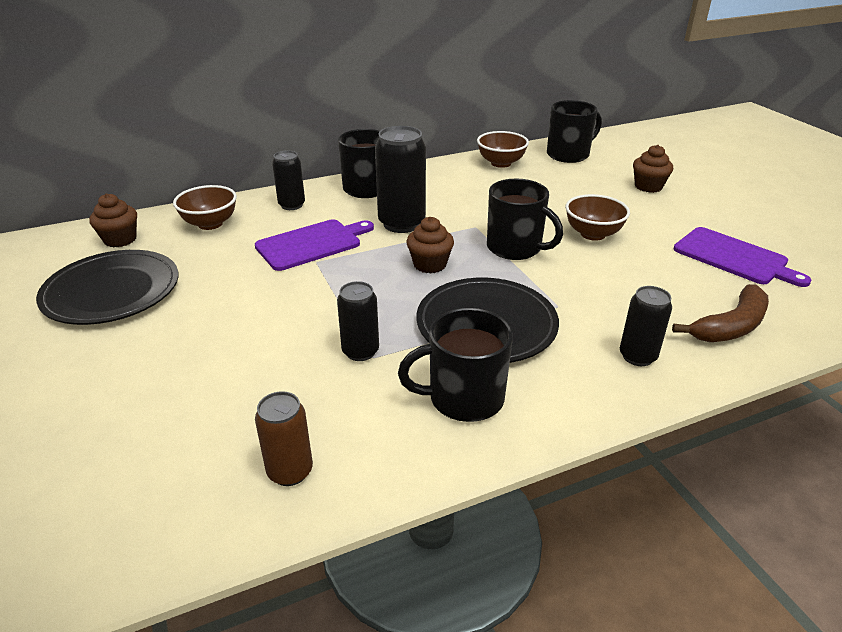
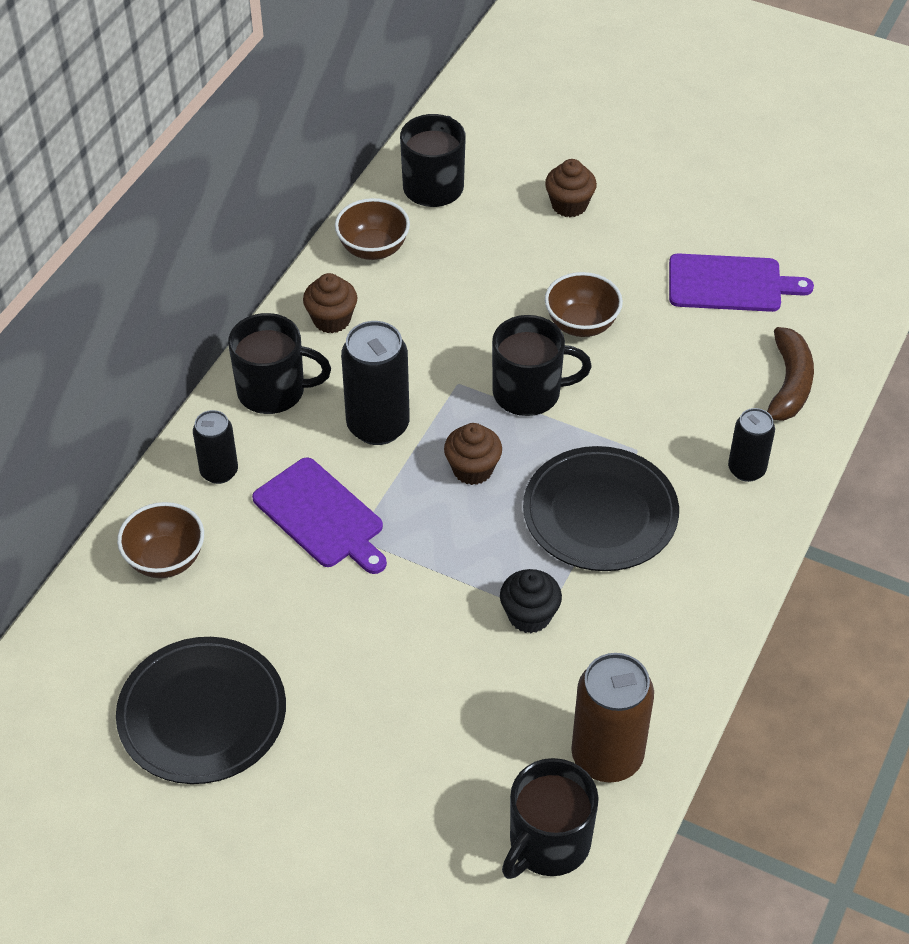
camera: 40 degrees left, 15 degrees up
brown cupcake [89,193,137,248] -> brown cupcake moved to [303,273,357,333]
purple cutting board [255,219,374,271] -> purple cutting board turned 120 degrees clockwise [252,458,387,574]
brown can [255,391,313,486] -> brown can [571,653,654,782], size x1.67
black can [337,281,379,361] -> black cupcake [500,569,562,633]
black mug [398,308,513,422] -> black mug moved to [502,758,599,879]

